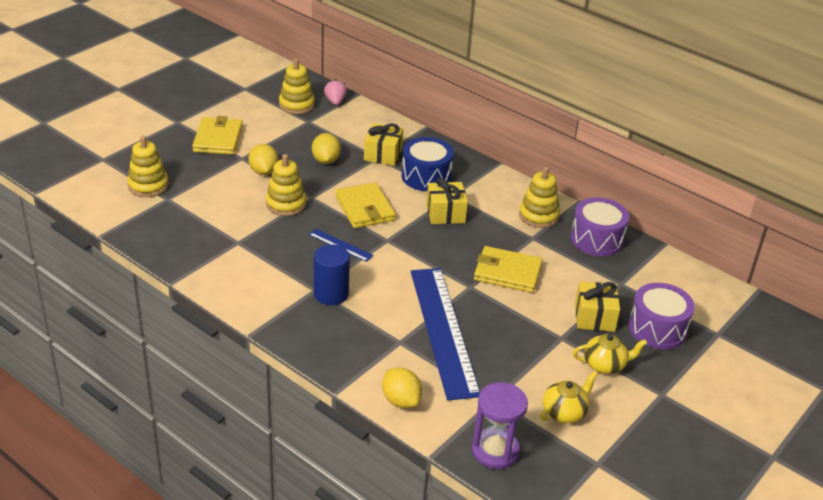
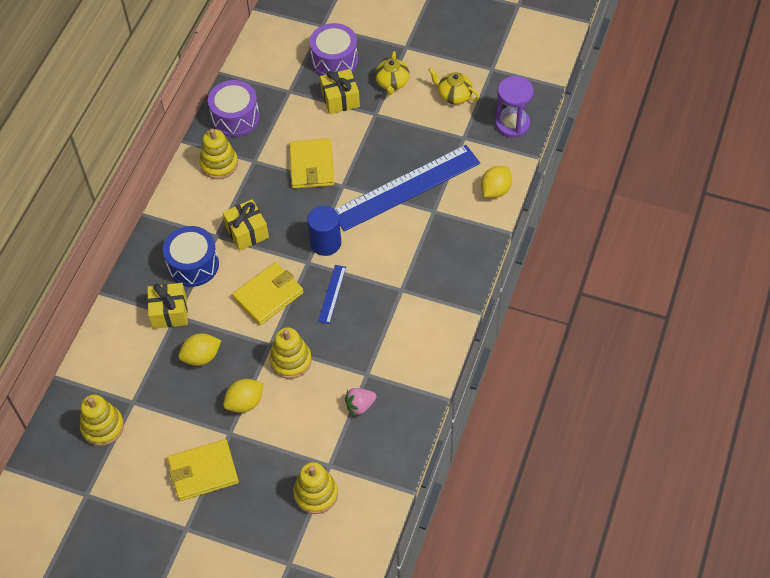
camera: 105 degrees left, 20 degrees up
blue cylinder [314,244,350,305] -> blue cylinder moved to [307,206,341,256]
pink strawberry [324,79,347,105] -> pink strawberry moved to [345,388,376,416]
yellow teapot [573,334,648,374] -> yellow teapot turned 150 degrees counterclockwise [375,51,409,95]

